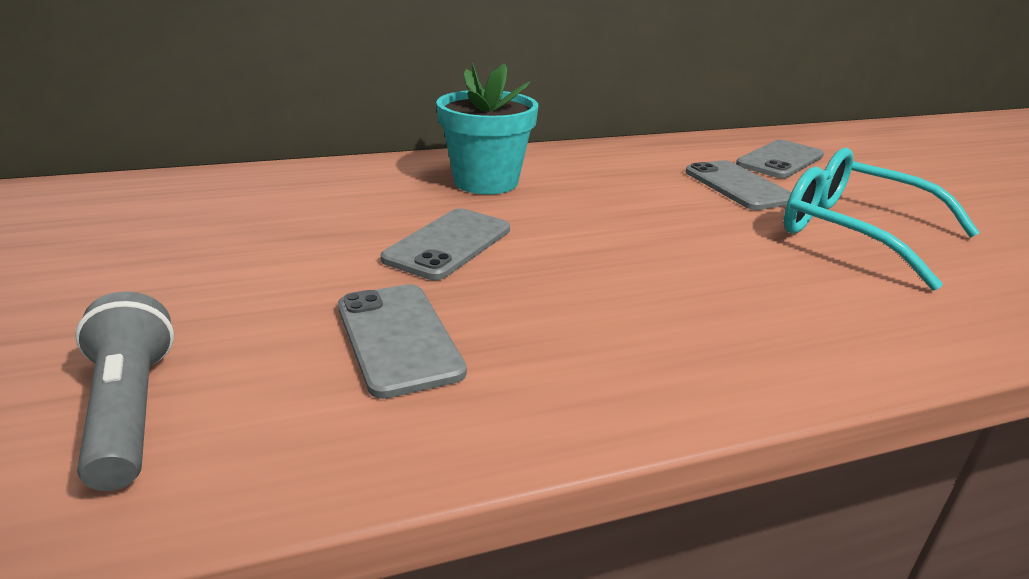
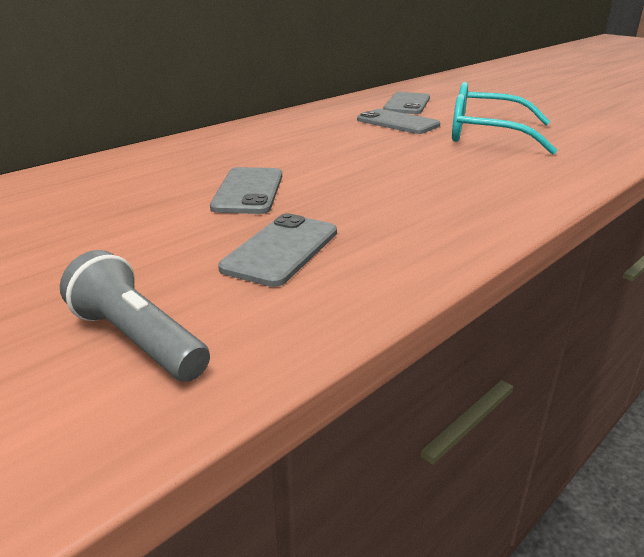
camera: 25 degrees left, 0 degrees up
grey phone [338,284,467,399] -> grey phone turned 75 degrees clockwise [218,213,337,287]
turquoise flower pot [436,63,538,194] -> none

